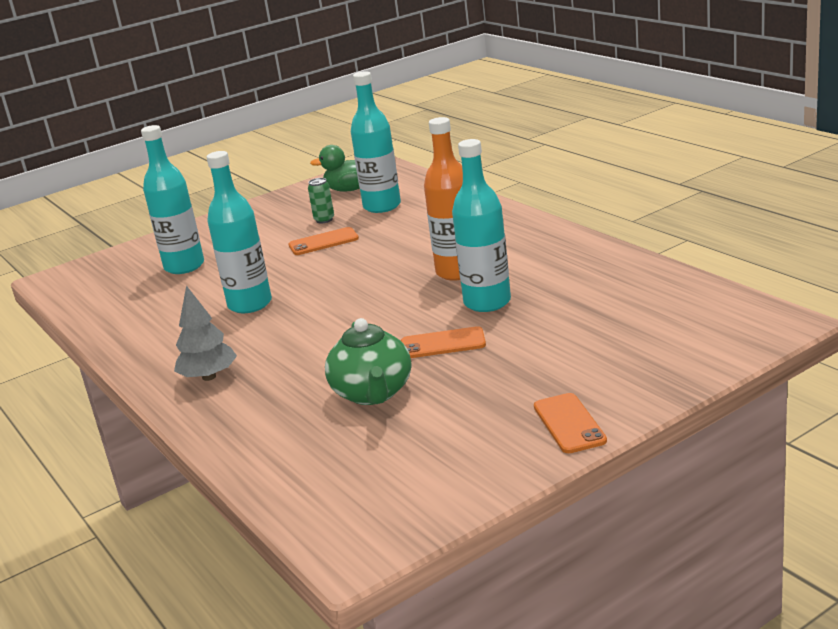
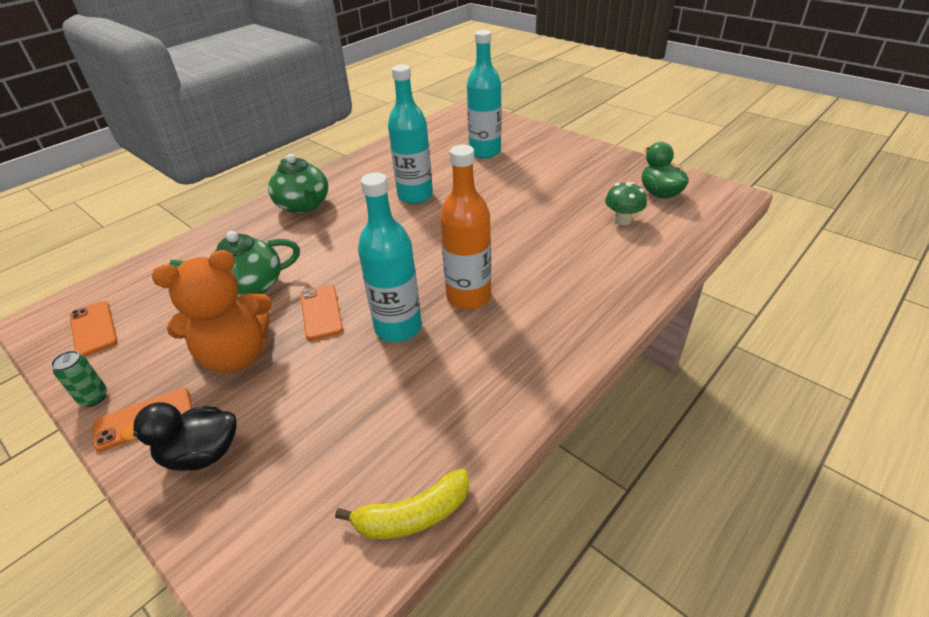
camera: 75 degrees right, 15 degrees up
grey tree [174,285,237,381] -> green teapot [268,154,328,214]
orange phone [288,227,359,255] -> orange phone moved to [70,301,117,357]
green can [308,178,334,224] -> green can moved to [51,351,107,407]
turquoise bottle [351,71,401,213] -> green mushroom [605,182,647,225]
none -> black duck [120,402,237,471]
none -> orange teddy bear [152,250,272,373]
none -> yellow banana [335,469,469,539]

